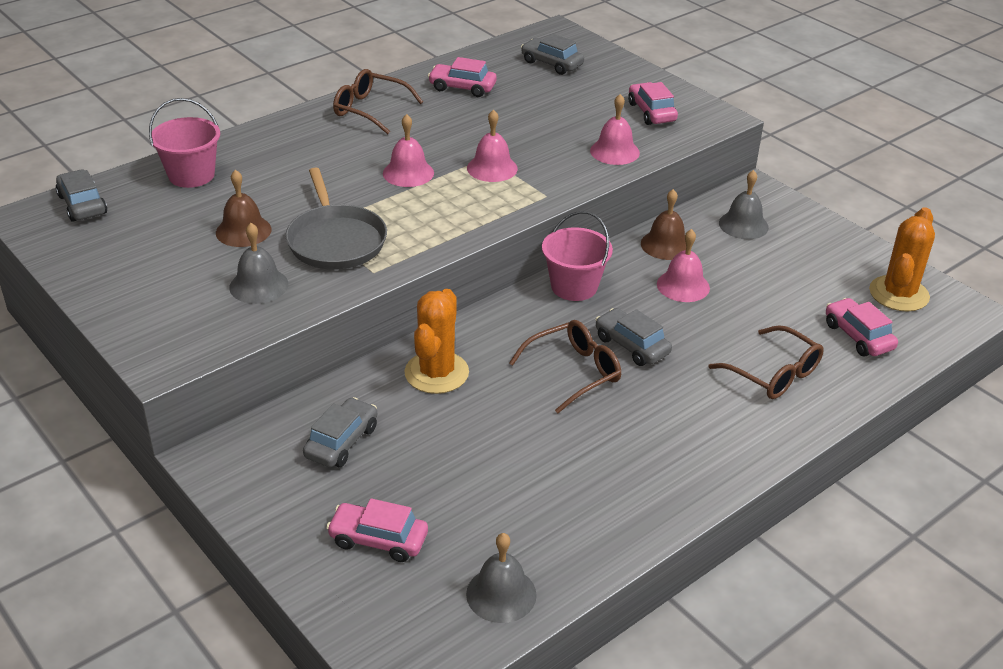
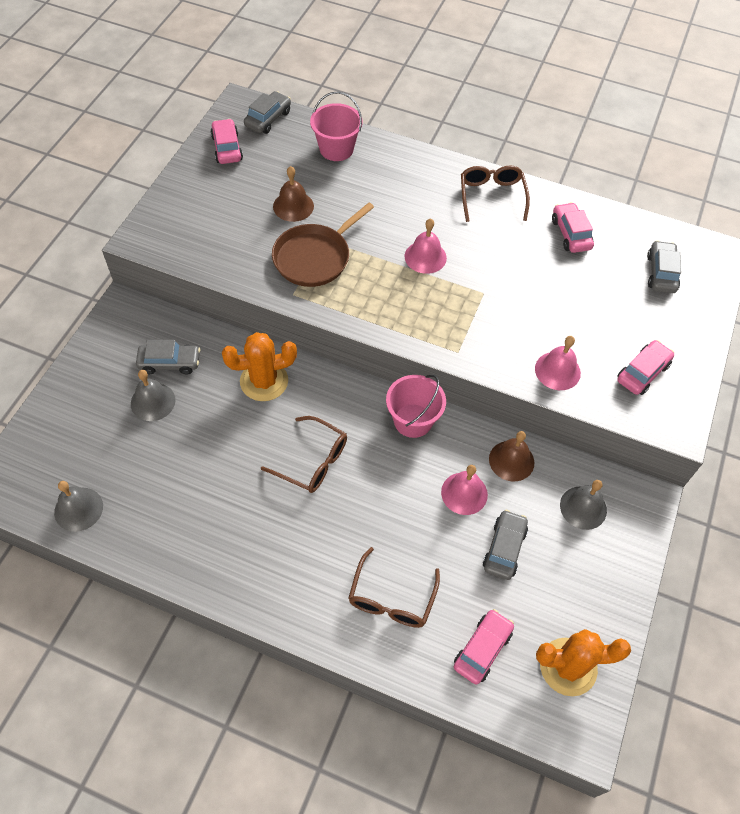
camera: 60 degrees right, 20 degrees up
grey bell [229,223,288,304] -> grey bell moved to [131,370,176,421]
grey pan [285,167,387,269] -> brown pan [272,203,374,287]
pink car [326,498,428,562] -> pink car moved to [210,119,243,164]
pink bell [467,109,518,182] -> none
grey car [595,308,672,366] -> grey car moved to [483,510,528,580]

